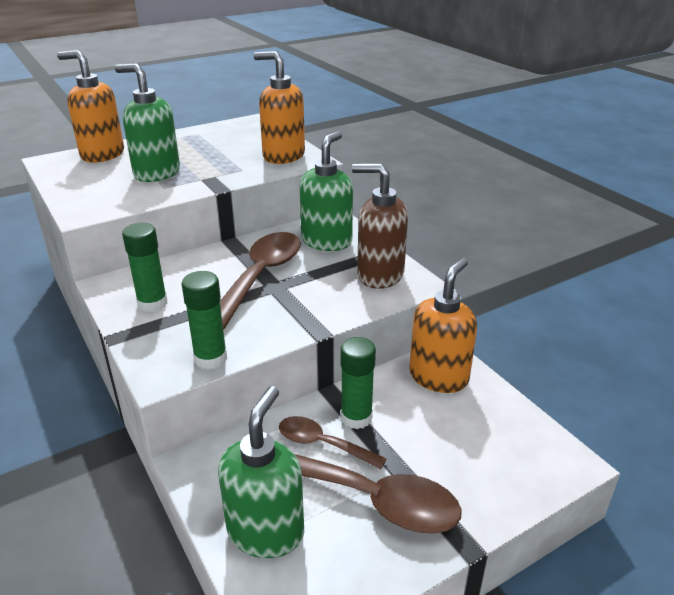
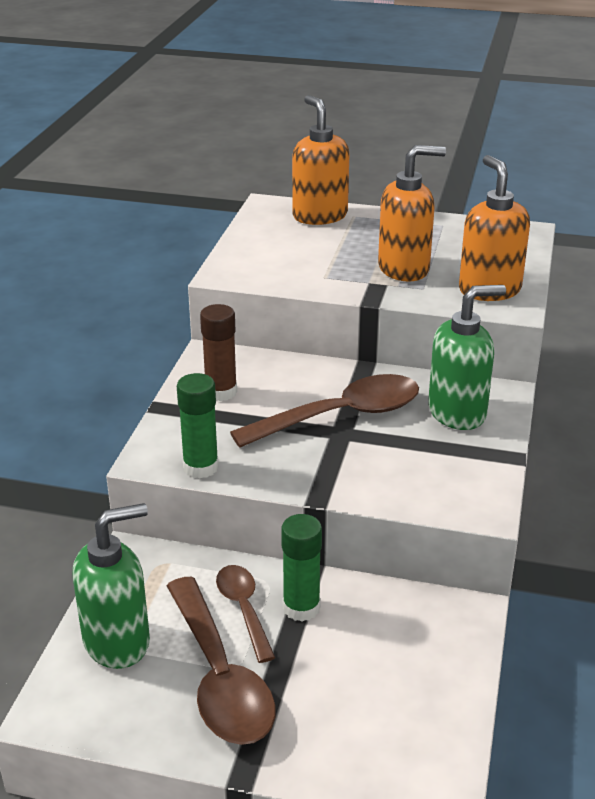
camera: 45 degrees right, 0 degrees up
green soap dispenser [115,64,180,182] -> none
green glue stick [122,223,167,312] -> brown glue stick [200,304,237,401]
brown soap dispenser [352,163,408,289] -> none
orange soap dispenser [409,258,477,393] -> orange soap dispenser moved to [378,145,446,282]

